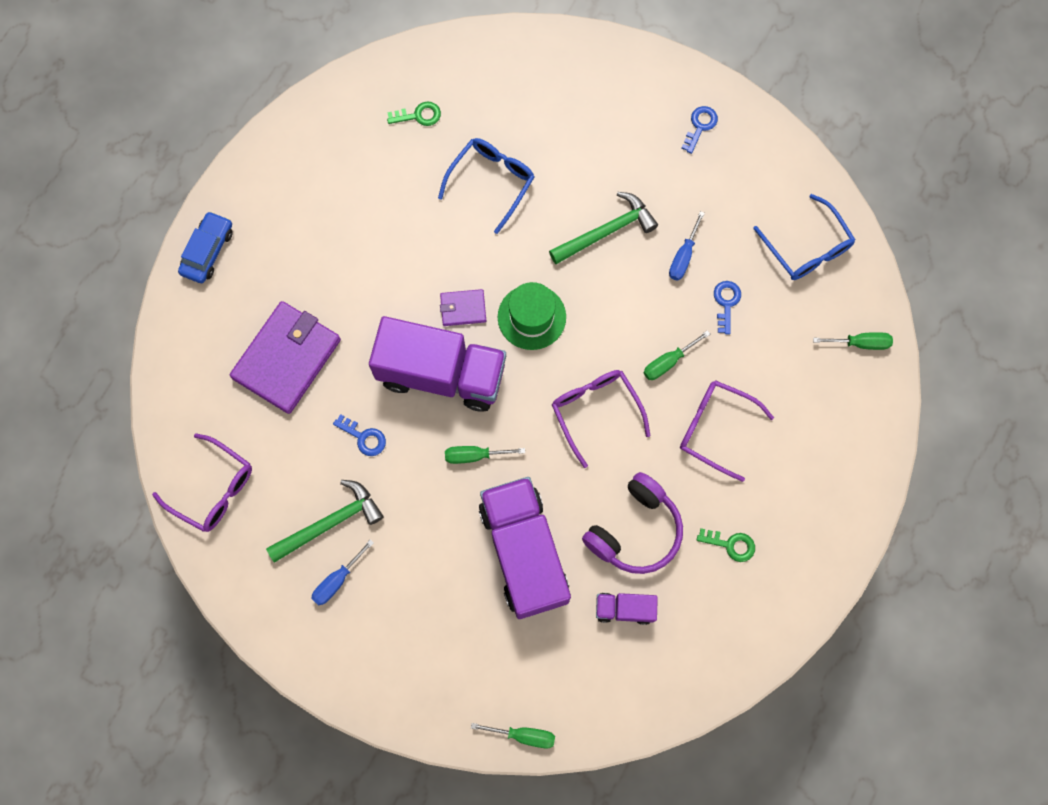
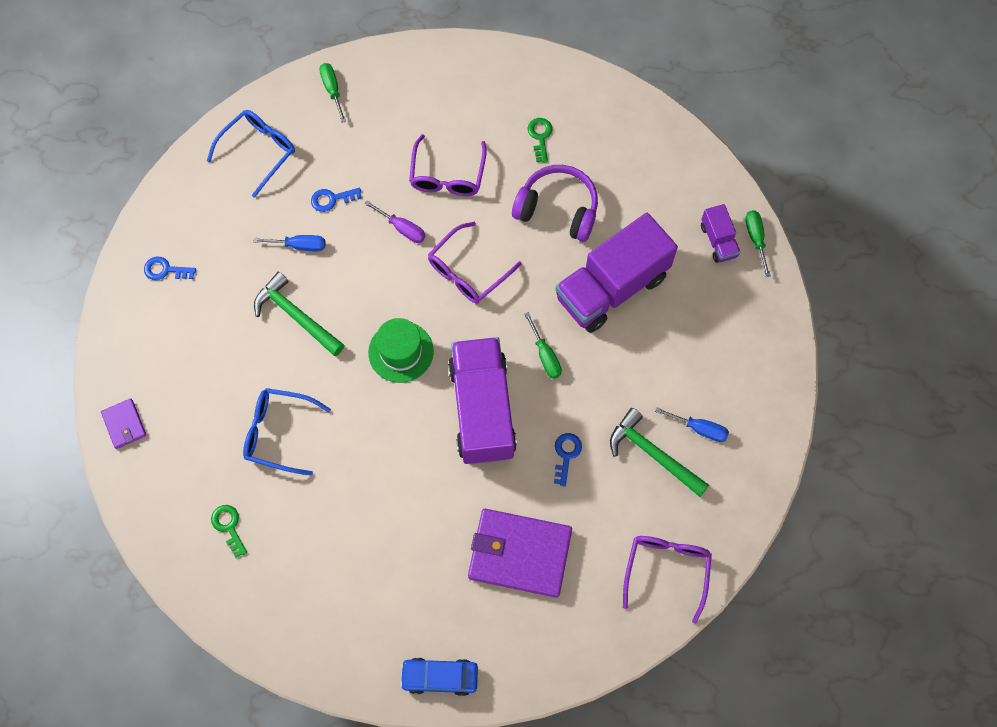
camera: 110 degrees left, 5 degrees down
purple wallet [440,289,486,326] -> purple wallet moved to [101,398,147,449]
purple truck [596,593,658,625] -> purple truck moved to [701,204,741,263]
green screwdriver [644,330,710,380] -> purple screwdriver [364,201,426,243]

